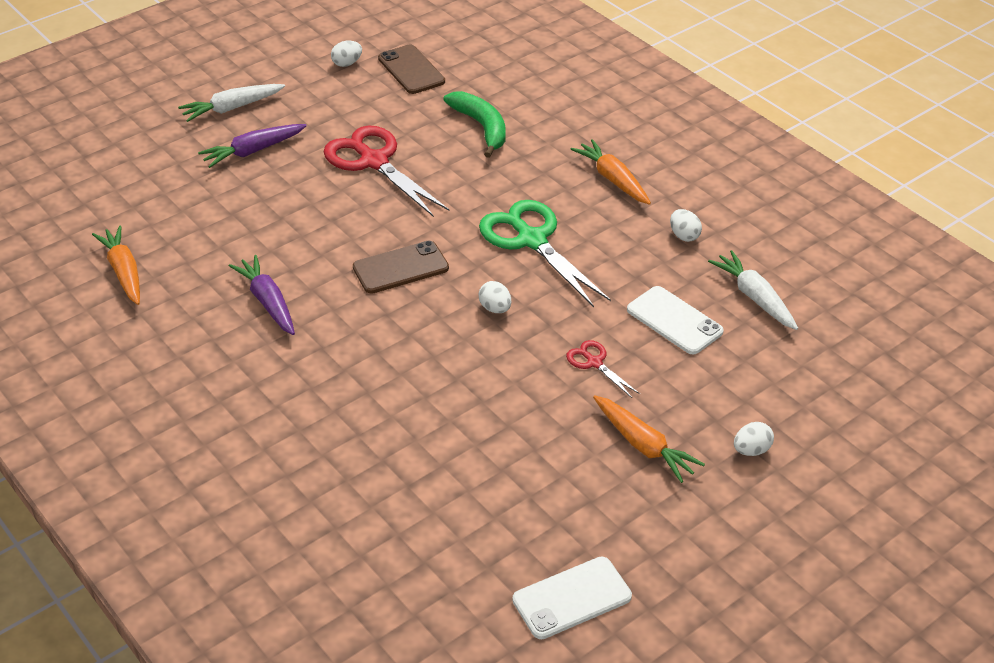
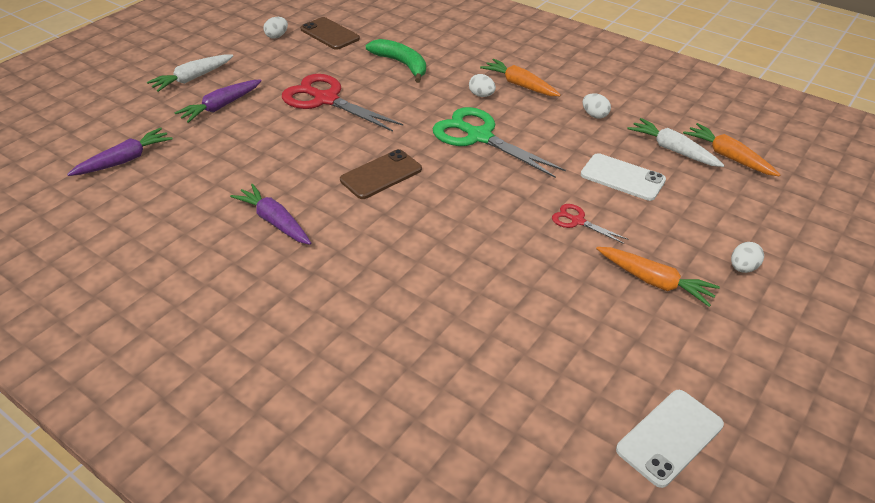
camera: 15 degrees left, 0 degrees up
orange carrot [92,225,140,305] -> orange carrot moved to [683,123,781,176]
white egg [479,281,511,313] -> white egg moved to [469,74,496,97]
none -> purple carrot [67,128,173,176]

